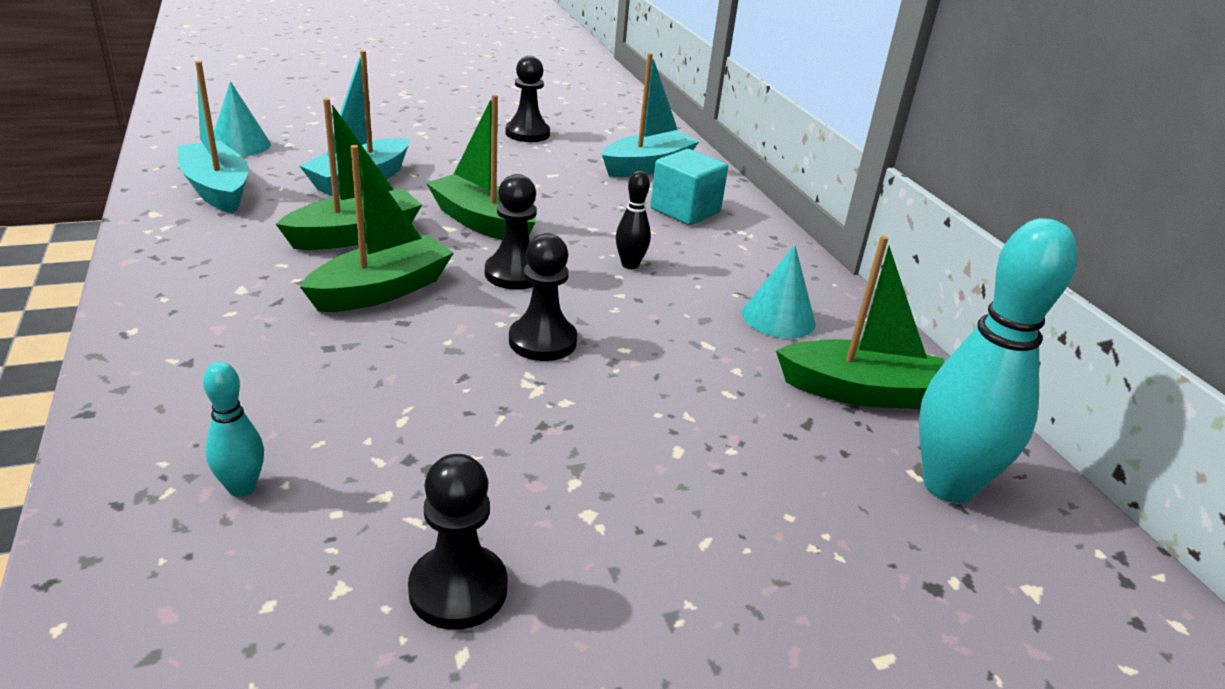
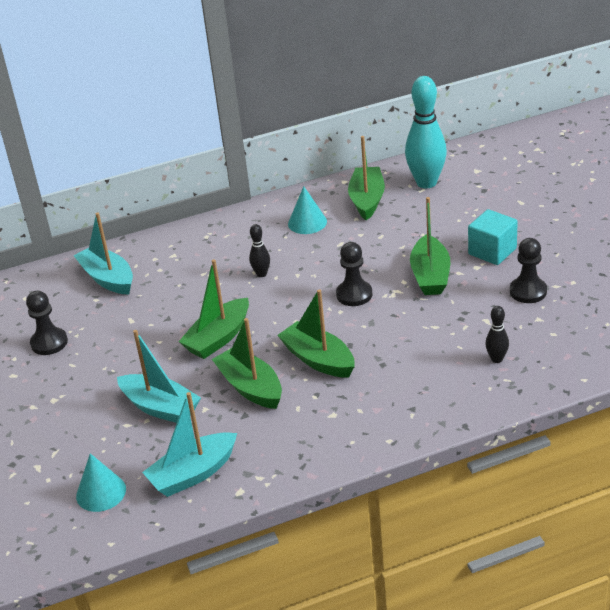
camera: 85 degrees left, 5 degrees up
turquoise bowling pin [203,362,264,497] -> black bowling pin [485,306,509,363]
black pawn [485,174,537,289] -> none
turquoise cube [650,149,728,225] -> turquoise cube moved to [468,209,518,265]
none -> green boat [410,197,450,295]

